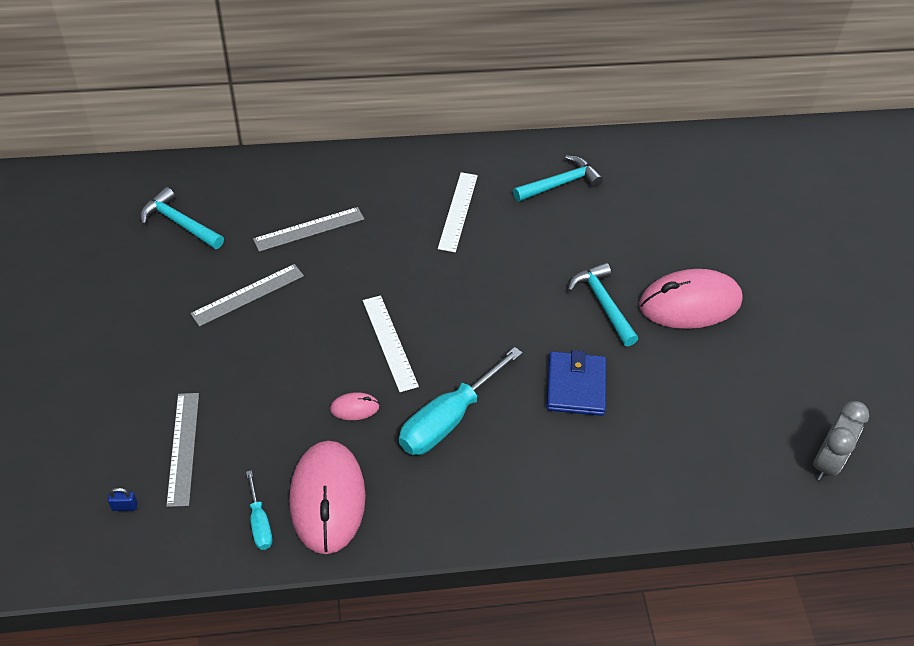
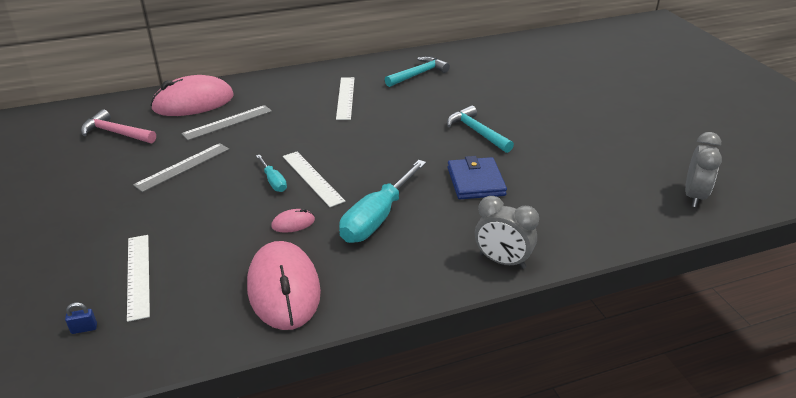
camera: 10 degrees left, 15 degrees down
turquoise hammer [140,187,224,249] -> pink hammer [81,109,156,143]
grey ruler [166,393,199,507] -> white ruler [127,235,150,322]
turquoise screwdriver [246,470,272,550] -> turquoise screwdriver moved to [256,155,287,192]
pink mouse [639,269,743,329] -> pink mouse moved to [150,75,234,116]
none -> grey clock [475,196,539,269]

